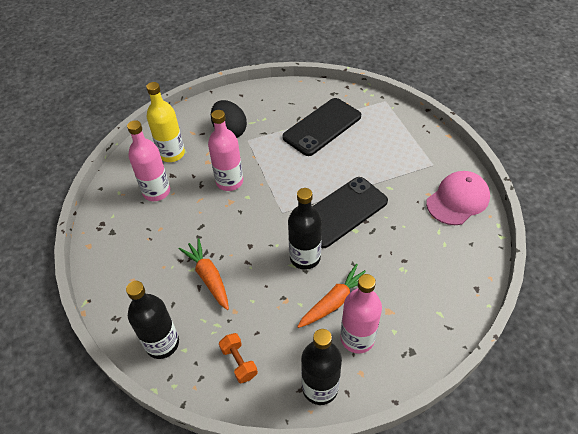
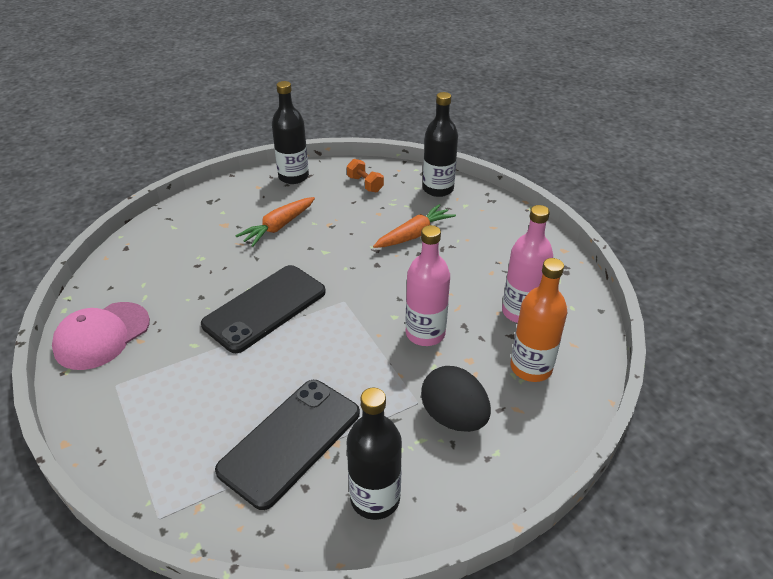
camera: 170 degrees right, 10 degrees down
yellow bottle [146,82,185,162] -> orange bottle [510,258,567,382]
orange carrot [179,238,229,310] -> orange carrot turned 90 degrees counterclockwise [373,204,456,248]
black bottle [288,188,322,270] -> black bottle moved to [347,388,402,520]
pink bottle [340,274,382,354] -> none

